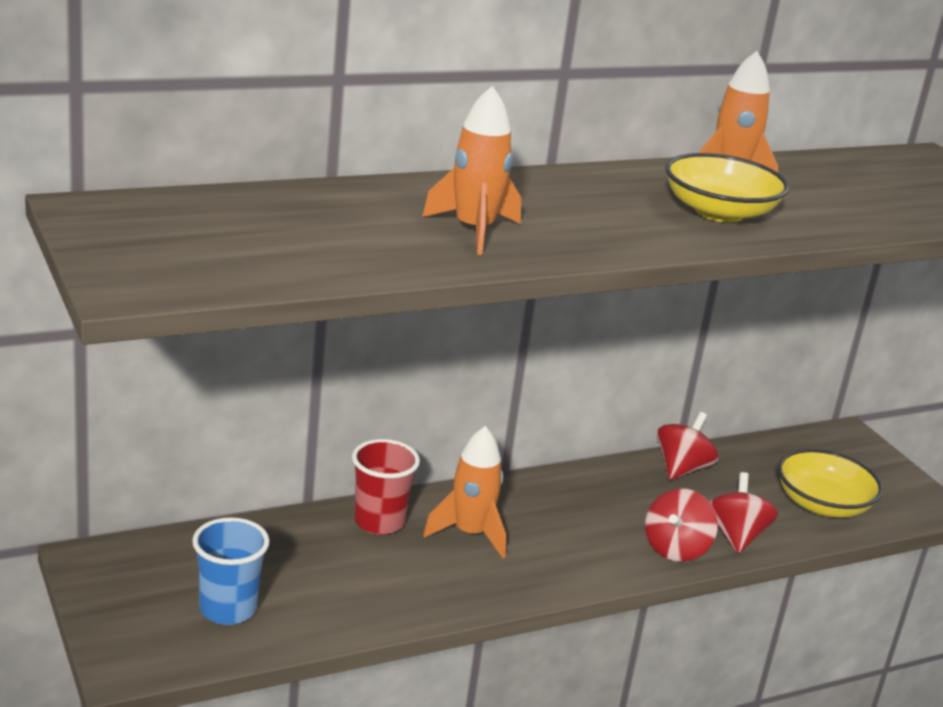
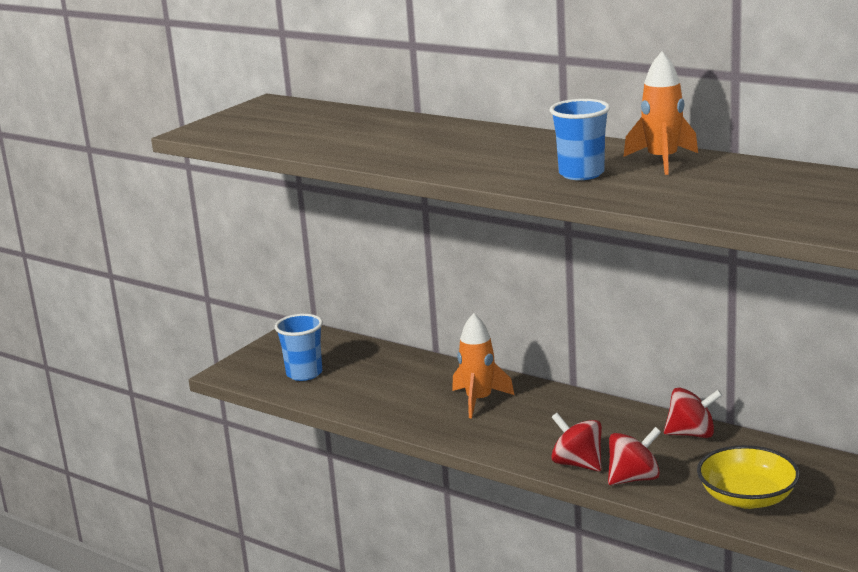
camera: 65 degrees right, 5 degrees down
red cup [352,439,420,535] -> none
orange rocket [422,86,521,255] -> none
red spinning top [645,489,718,562] -> red spinning top turned 45 degrees clockwise [551,413,602,471]
yellow bowl [665,153,789,222] -> blue cup [550,99,610,180]

